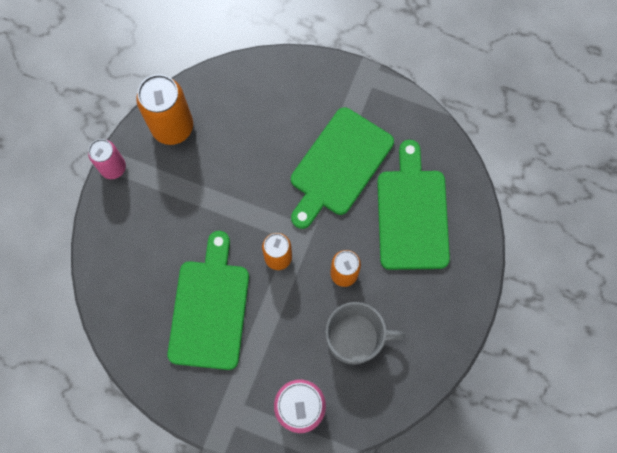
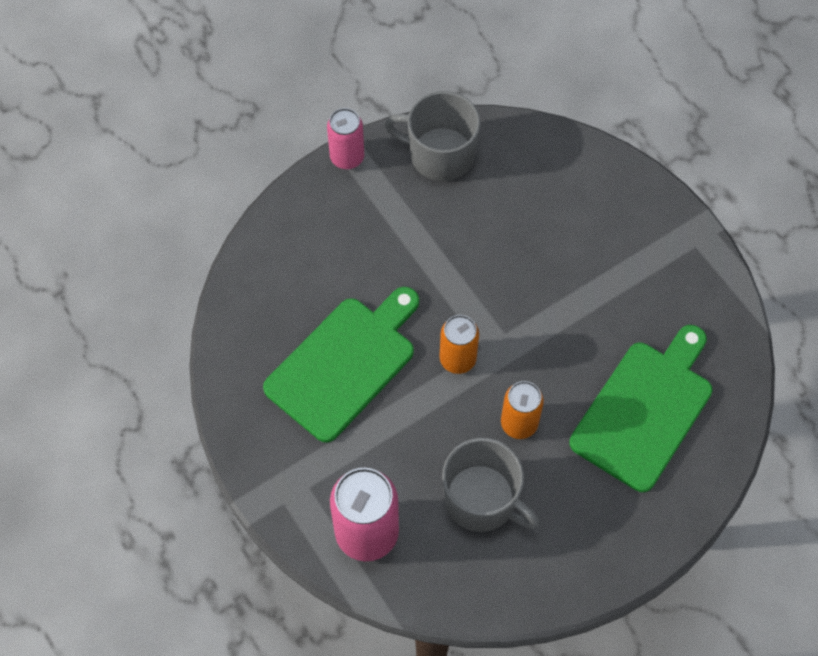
camera: 35 degrees right, 10 degrees down
orange can [136,74,193,145] -> grey mug [385,91,480,181]
green cutting board [291,107,394,229] -> none

